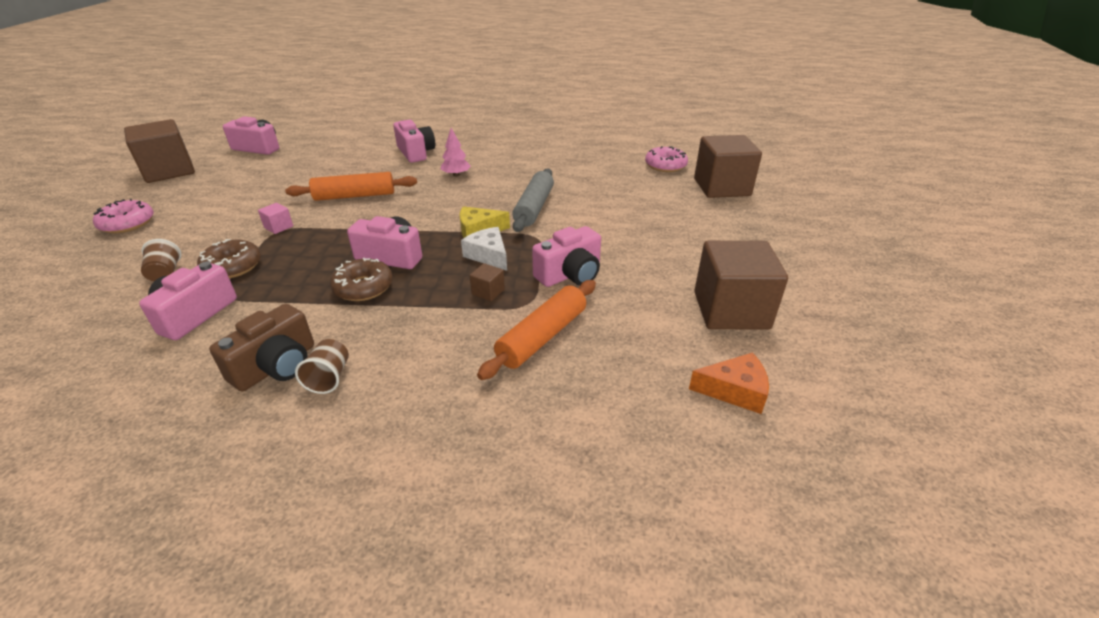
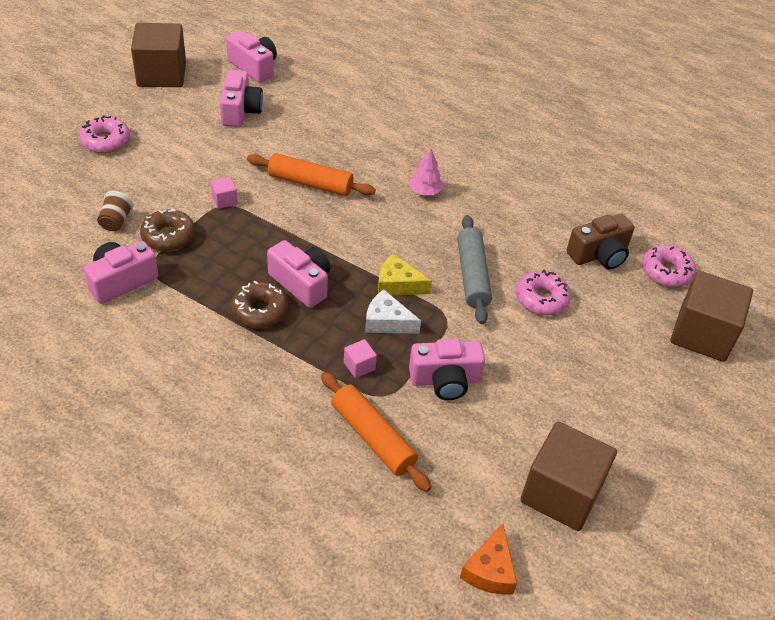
camera: 25 degrees right, 10 degrees up
brown camera [209,304,314,391] -> brown camera moved to [567,214,634,270]
brown cup [295,339,349,394] -> none
pink camera [393,120,435,163] -> pink camera moved to [220,70,263,127]
white cheese [461,227,507,271] -> white cheese turned 60 degrees counterclockwise [365,289,421,334]
brown cube [470,263,505,301] -> pink cube [344,339,377,378]
orange rolling pin [477,280,596,380] -> orange rolling pin turned 75 degrees clockwise [321,372,431,492]
grey rolling pin [512,168,554,232] -> grey rolling pin turned 45 degrees counterclockwise [457,215,492,324]
orange cheese [689,352,769,414] -> orange cheese turned 75 degrees clockwise [460,523,517,595]
none -> pink donut [516,270,571,315]

